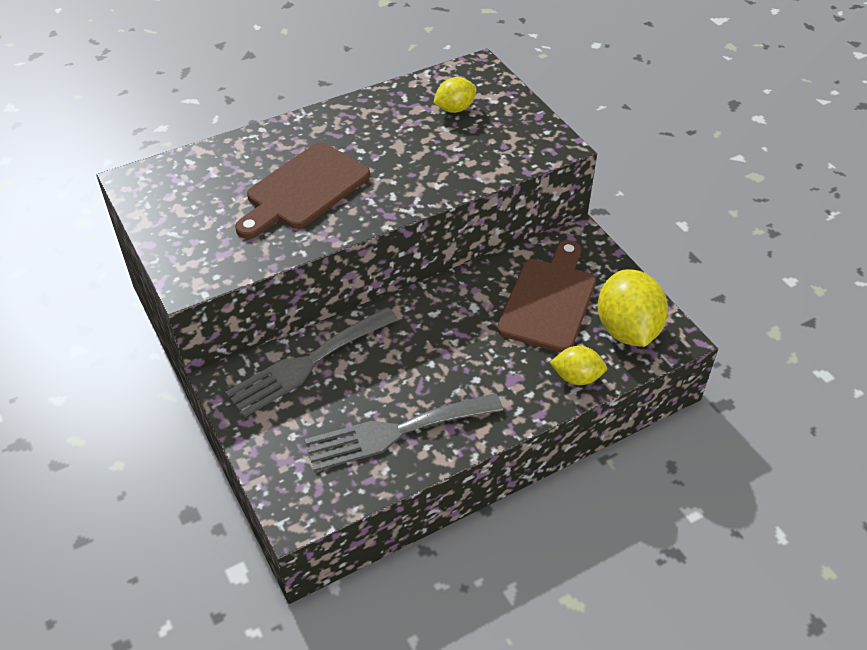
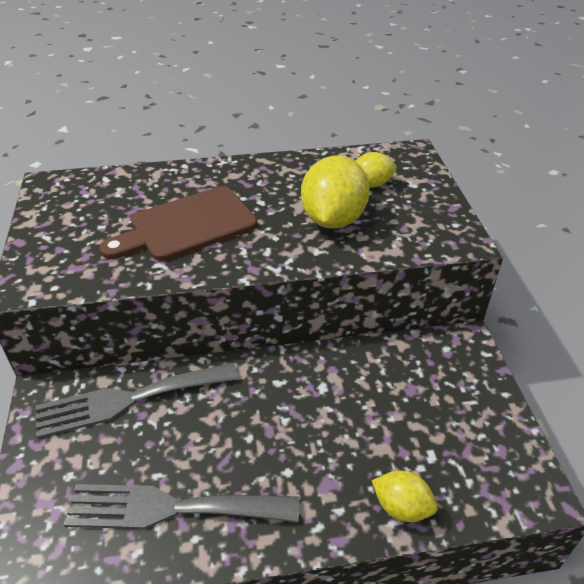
camera: 20 degrees right, 5 degrees down
brown cutting board [497,240,596,353] -> none
yellow lemon [598,269,668,347] -> yellow lemon moved to [301,155,370,229]

